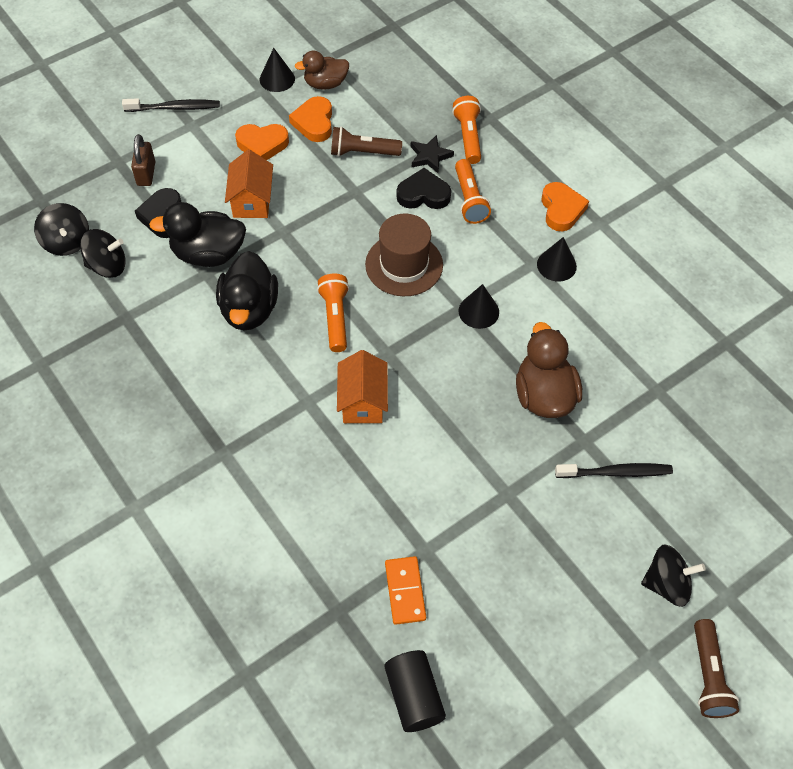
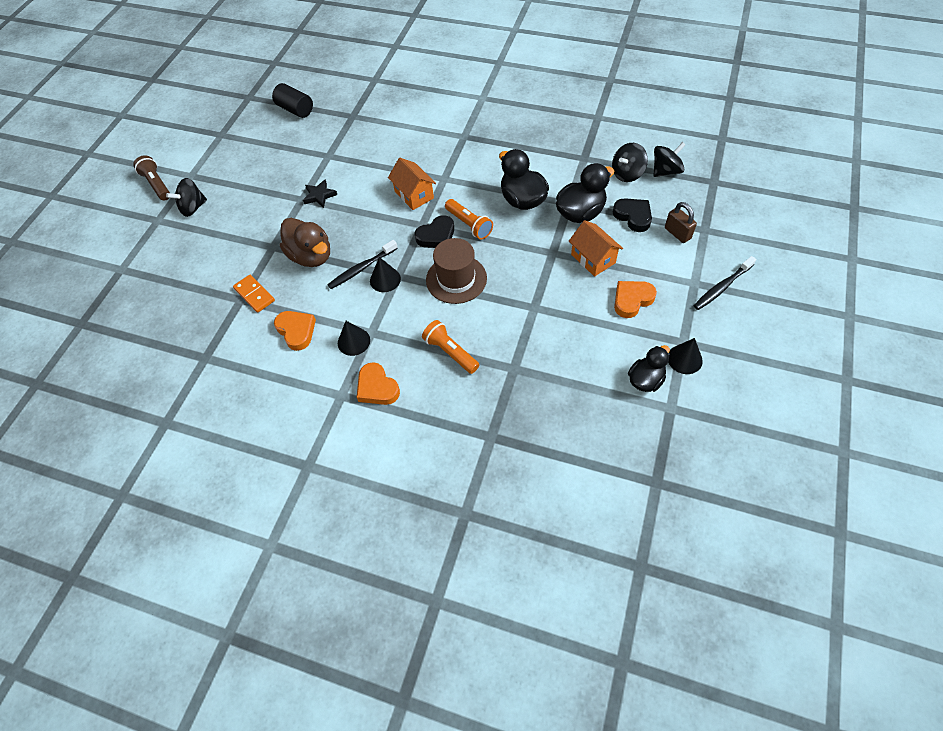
camera: 150 degrees right, 0 degrees up
black spinning top [34,203,89,256] -> black spinning top turned 120 degrees clockwise [653,142,686,177]
orange heart [289,96,332,142] -> orange heart moved to [274,311,316,351]
brown duck [295,51,349,90] -> black duck [628,345,670,392]
brown flashlight [331,126,402,157] -> none
orange domino [385,556,426,625] -> orange domino moved to [233,275,275,313]
black heart [397,168,451,209] -> black heart moved to [415,215,454,248]
black star [411,135,454,174] -> black star moved to [303,179,337,208]
orange flashlight [452,96,481,164] -> none
black toothbrush [555,463,673,478] -> black toothbrush moved to [327,240,398,289]

